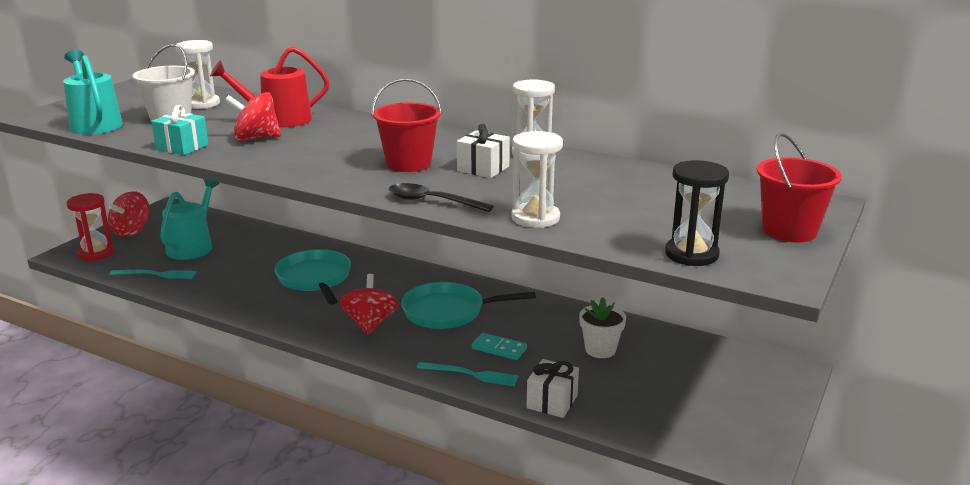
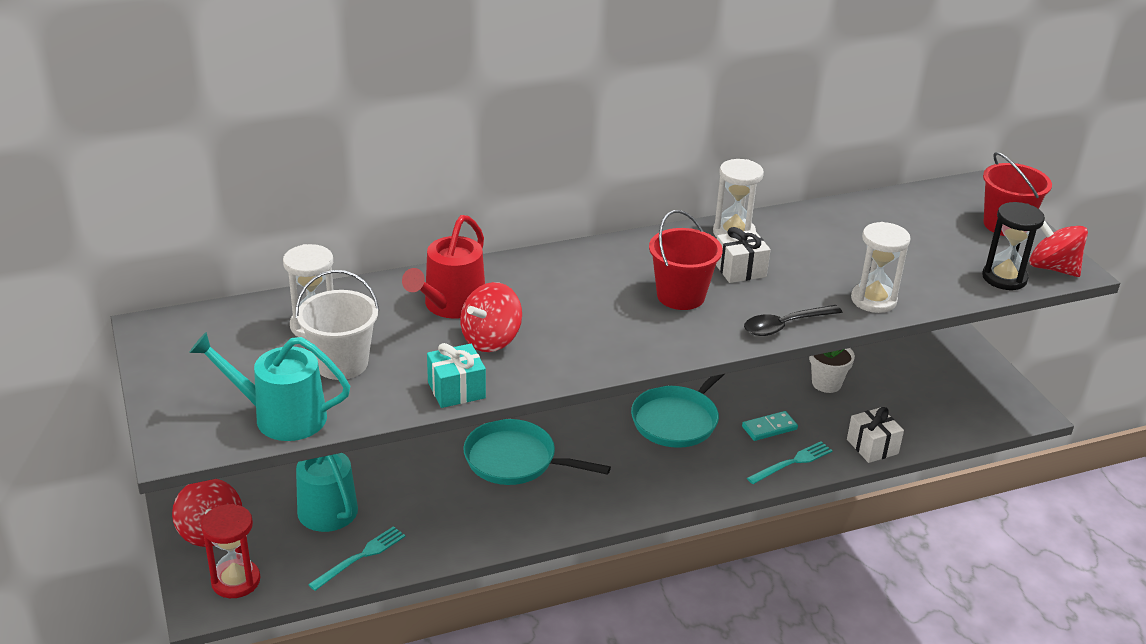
camera: 50 degrees left, 10 degrees up
red spinning top [340,274,398,335] -> red spinning top moved to [1029,220,1088,277]

